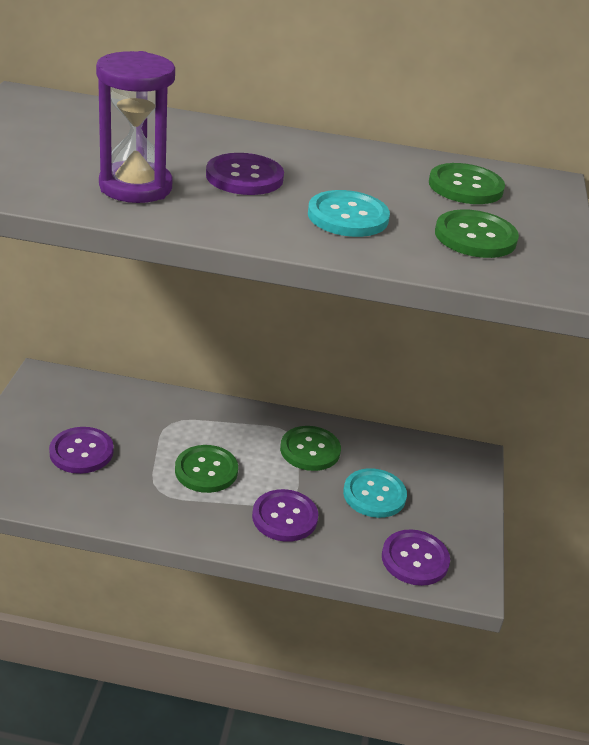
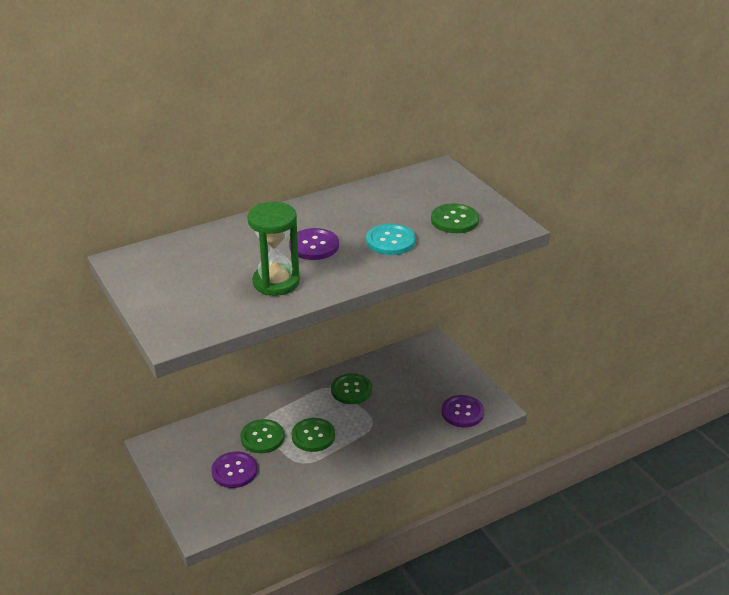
camera: 35 degrees left, 0 degrees up
purple hourglass [96,51,175,203] -> green hourglass [247,202,300,296]
purple button [252,489,318,542] -> none
turquoise button [343,468,407,518] -> none
green button [429,163,505,204] -> green button moved to [240,419,284,453]

